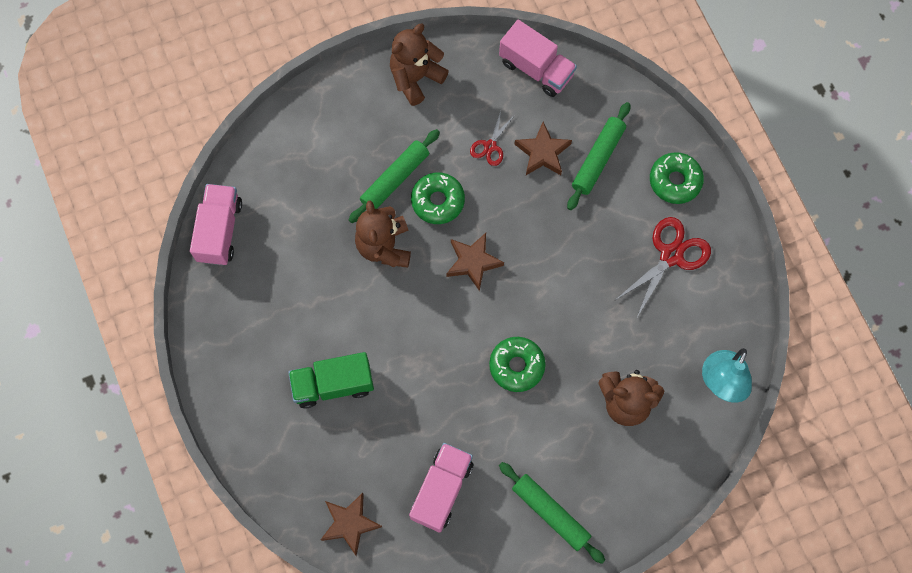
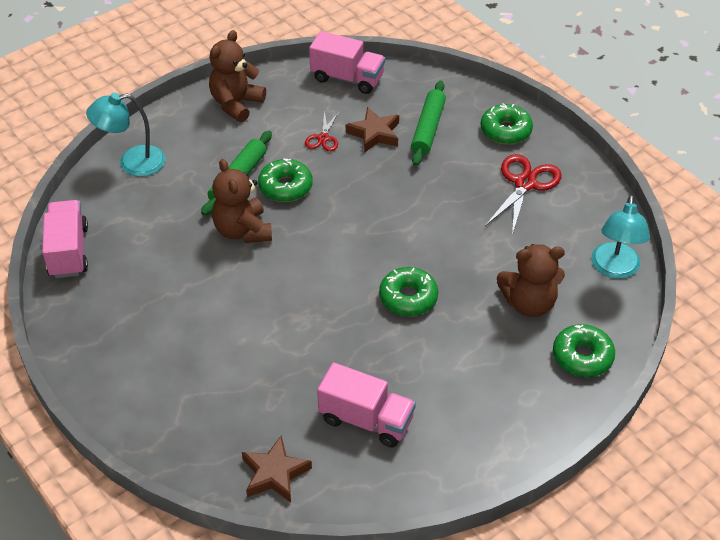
camera: 15 degrees left, 25 degrees down
green truck [288,352,374,408] -> none
pink truck [409,443,473,533] -> pink truck turned 105 degrees clockwise [317,362,416,447]
brown star [447,233,504,291] -> none
green rolling pin [499,462,605,564] -> none
none -> turquoise lamp [86,93,165,177]
none -> green donut [553,324,615,377]

